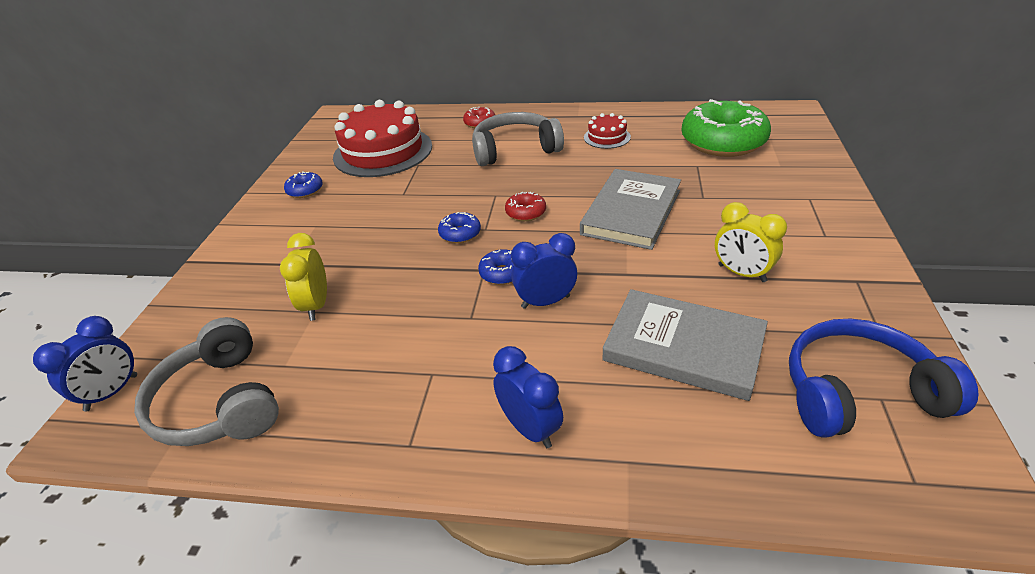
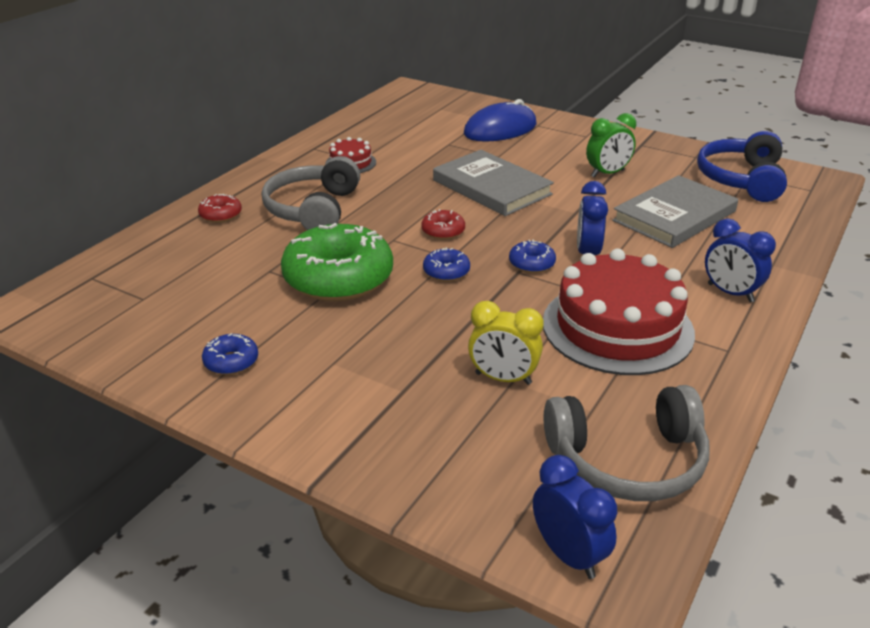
camera: 70 degrees left, 5 degrees down
red cake [333,100,432,177] -> red cake moved to [543,249,695,375]
blue clock [493,346,563,448] -> blue clock turned 120 degrees counterclockwise [705,218,776,302]
green donut [681,99,771,157] -> green donut moved to [281,223,393,301]
yellow clock [715,202,787,282] -> green clock [586,113,636,177]
none -> blue mouse [464,99,537,142]

